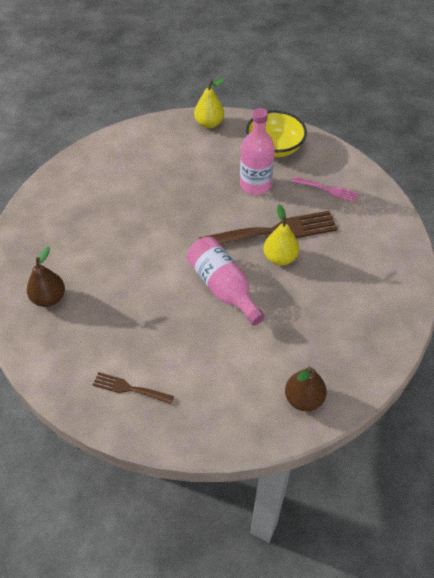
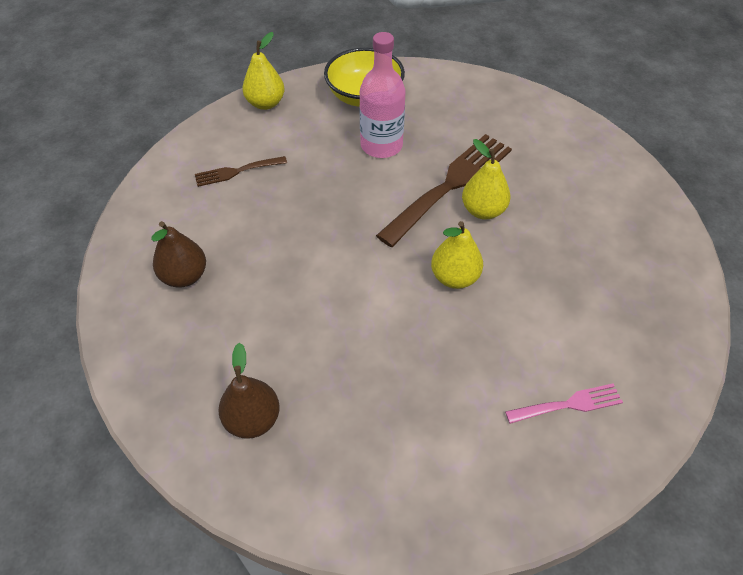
camera: 35 degrees left, 0 degrees up
brown fork [93,372,174,404] -> brown fork moved to [195,156,287,187]
pink bottle [187,237,265,325] -> yellow pear [431,221,483,289]
brown pear [285,366,327,411] -> brown pear moved to [151,221,206,288]
pink fork [292,177,358,202] -> pink fork moved to [505,383,623,424]

